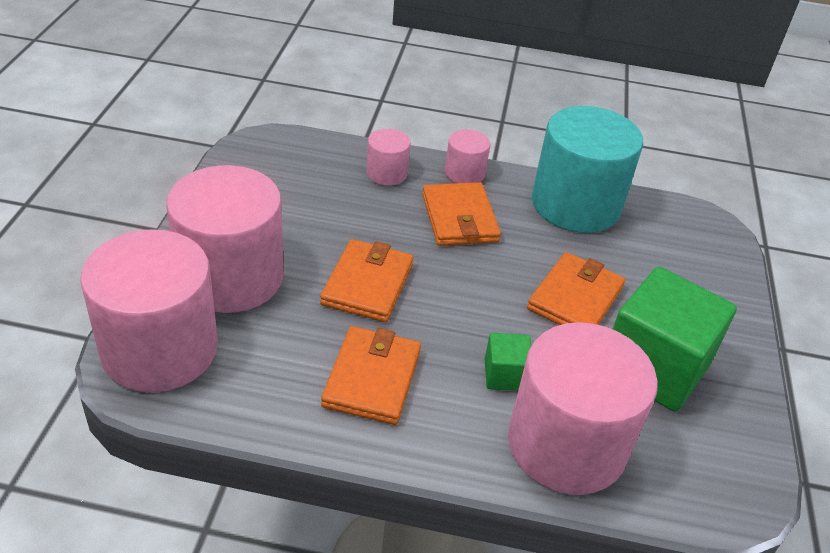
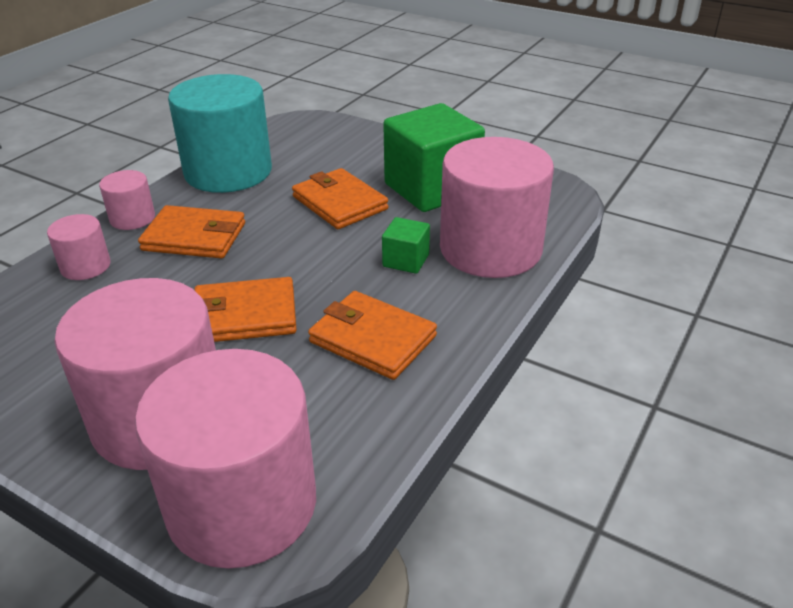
camera: 65 degrees left, 5 degrees down
orange wallet [320,239,414,322] -> orange wallet turned 45 degrees counterclockwise [195,277,296,342]

